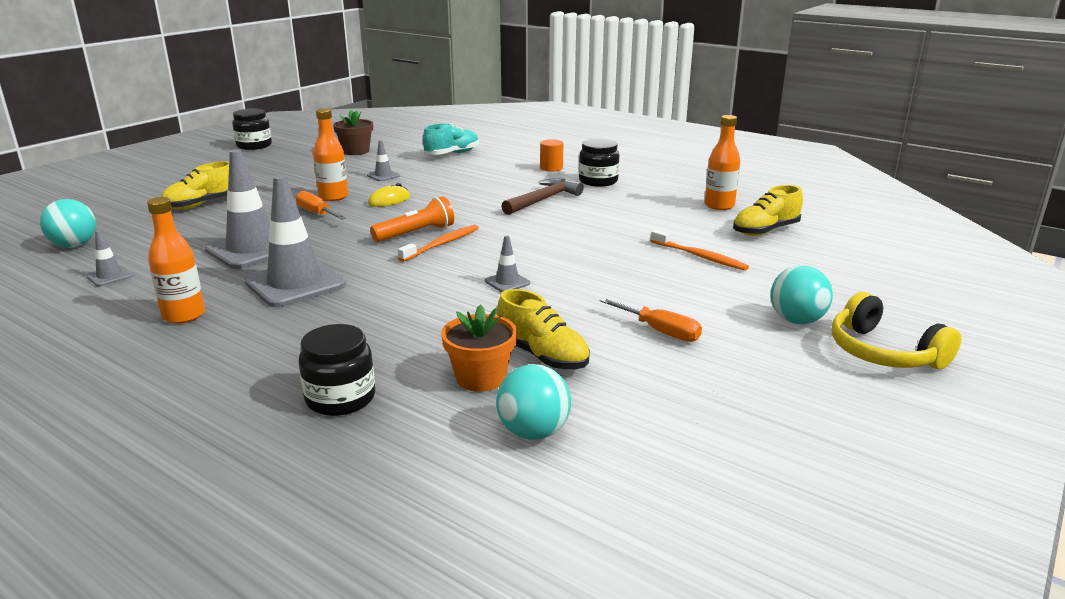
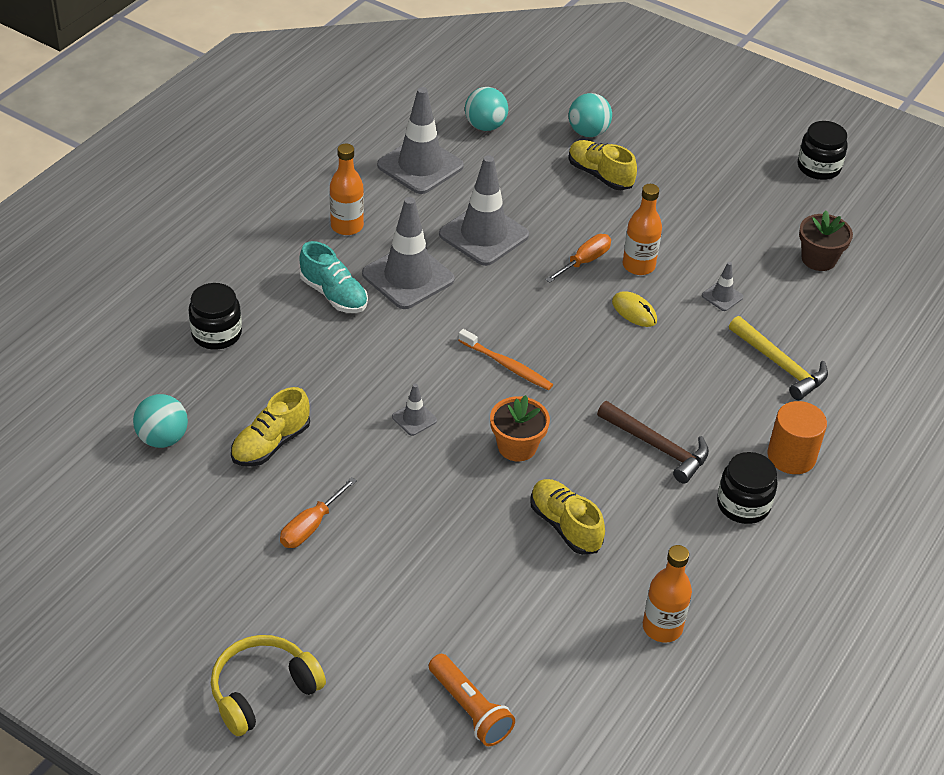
camera: 85 degrees right, 20 degrees up
grey traffic cone [86,230,133,286] -> grey traffic cone [377,87,464,194], size x2.22
orange flashlight [370,196,454,242] -> orange flashlight moved to [429,654,515,746]
turquoise shoe [423,123,479,155] -> turquoise shoe moved to [299,241,368,313]
orange flower pot [441,304,517,392] -> orange flower pot moved to [490,395,550,461]
orange cylinder [540,139,563,172] -> orange cylinder [767,401,827,474], size x1.51
orange toothbrush [651,230,749,271] -> none
yellow shoe [733,185,803,236] -> yellow shoe moved to [530,479,605,555]
turquoise ball [771,265,833,324] -> turquoise ball moved to [569,93,612,137]
none -> yellow hammer [729,316,828,400]

